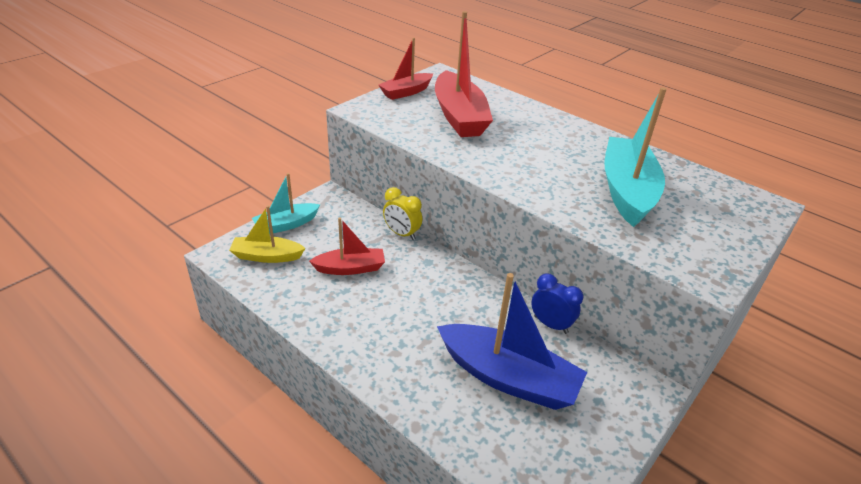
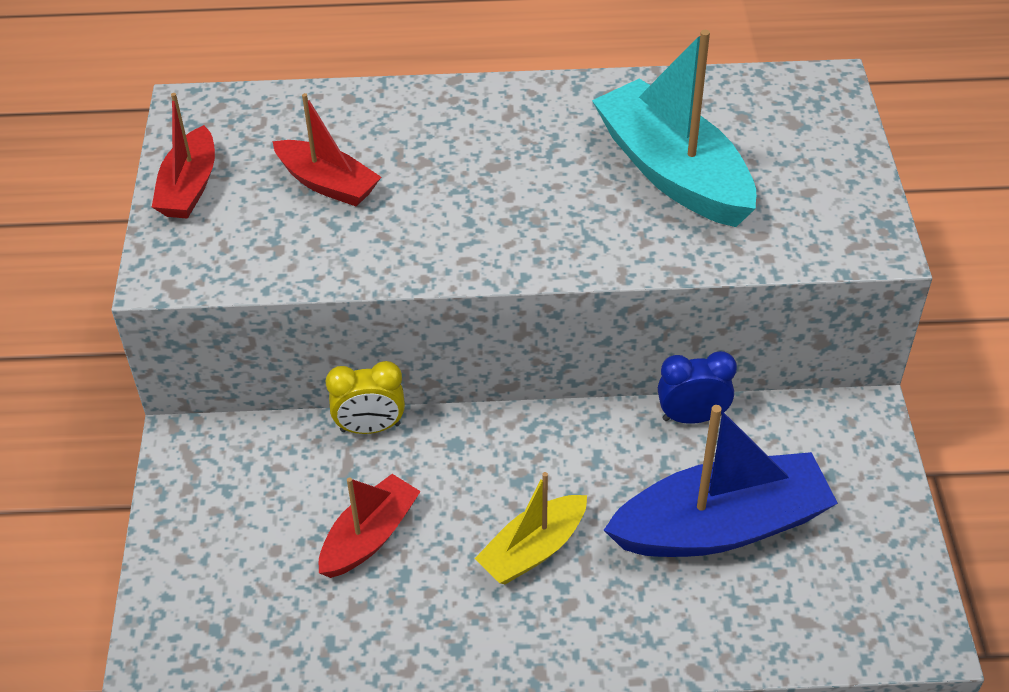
camera: 40 degrees left, 10 degrees up
yellow boat [229,205,305,263] -> yellow boat moved to [474,472,587,584]
turquoise boat [252,173,320,233] -> none
red boat [435,11,493,137] -> red boat [273,93,381,206], size x0.58

